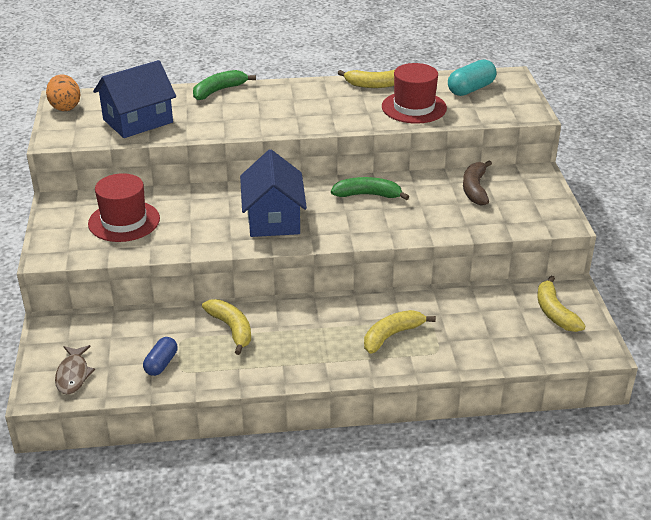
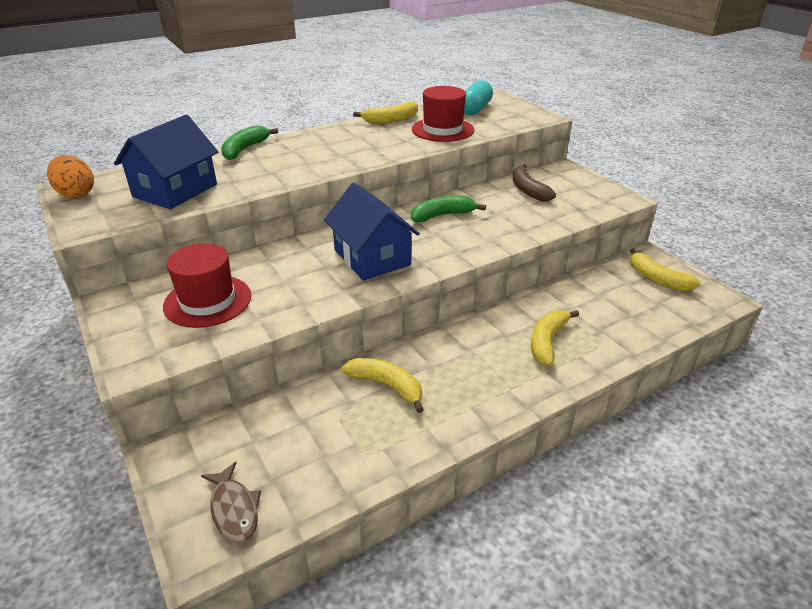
camera: 25 degrees left, 0 degrees up
blue capsule [143,337,178,376] -> none

